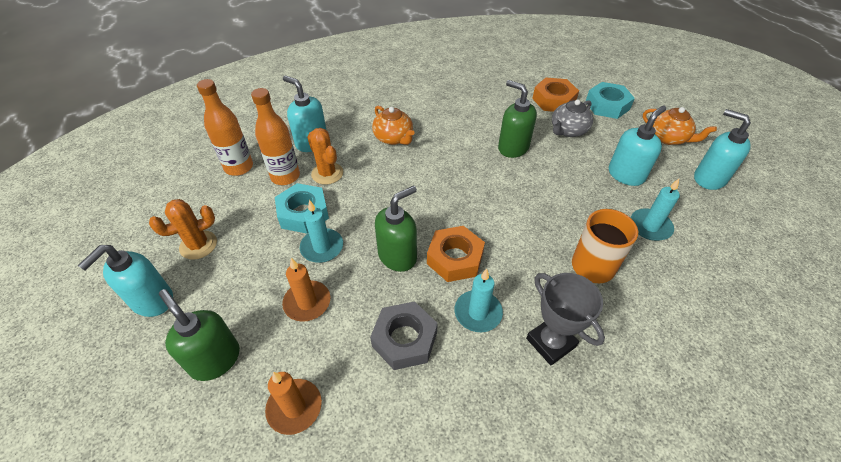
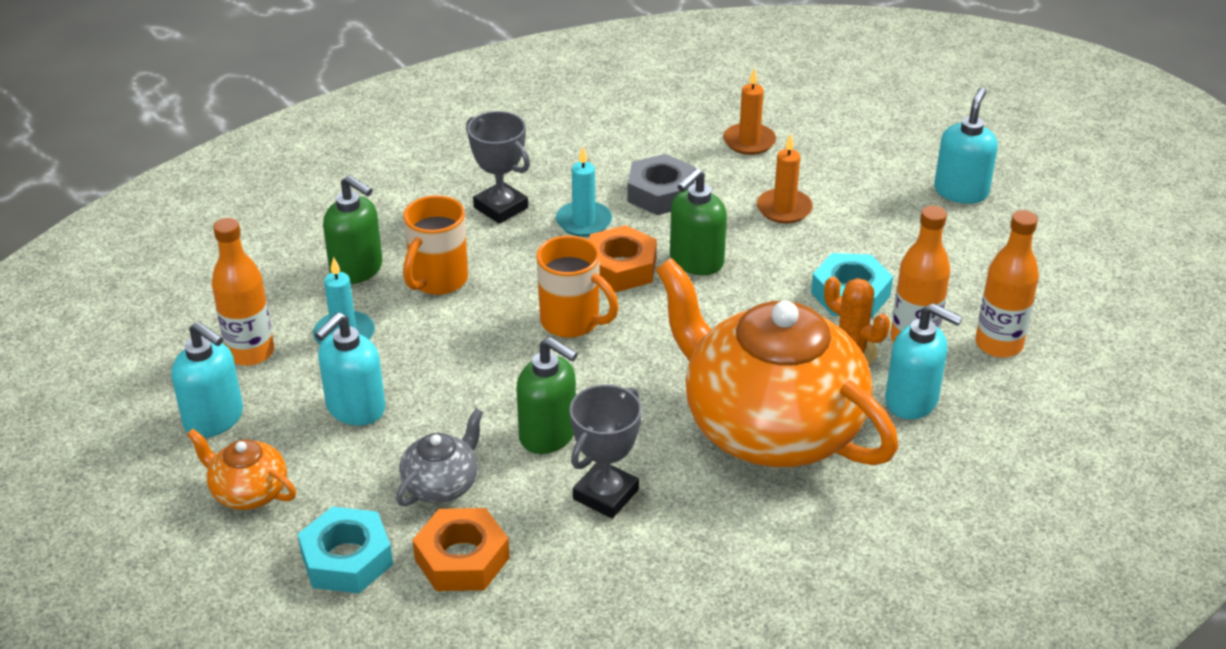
camera: 170 degrees right, 10 degrees down
orange cactus [149,199,217,260] -> none
green soap dispenser [159,289,240,381] -> green soap dispenser moved to [323,175,383,284]
turquoise candle [300,200,343,263] -> none
orange teapot [372,106,414,145] -> orange teapot [656,258,898,467], size x2.43
none -> orange bottle [211,218,275,366]
none -> orange mug [536,235,619,338]
none -> grey trophy [570,384,642,518]

